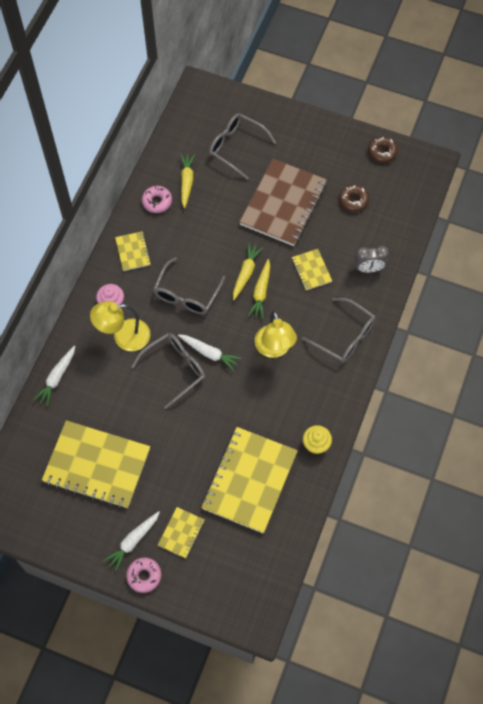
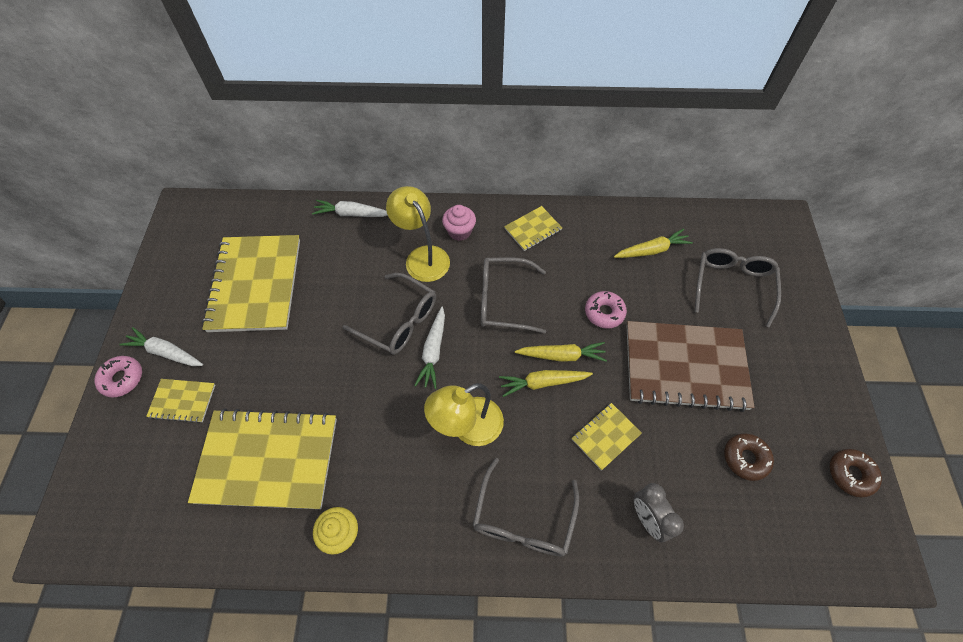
camera: 70 degrees right, 5 degrees down
pink donut [142,186,172,213] -> pink donut moved to [585,291,627,329]

